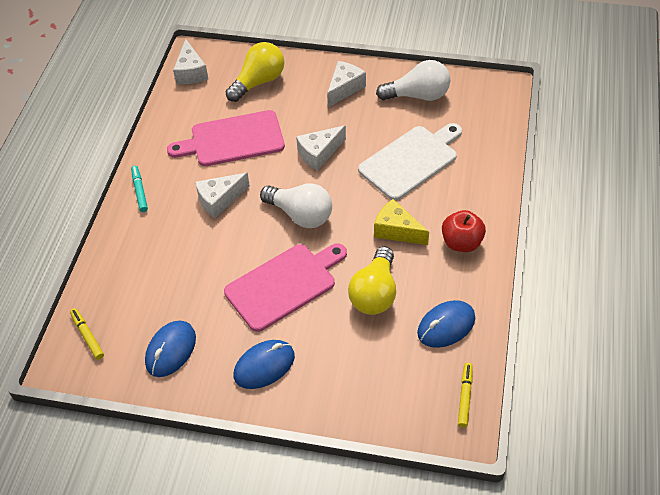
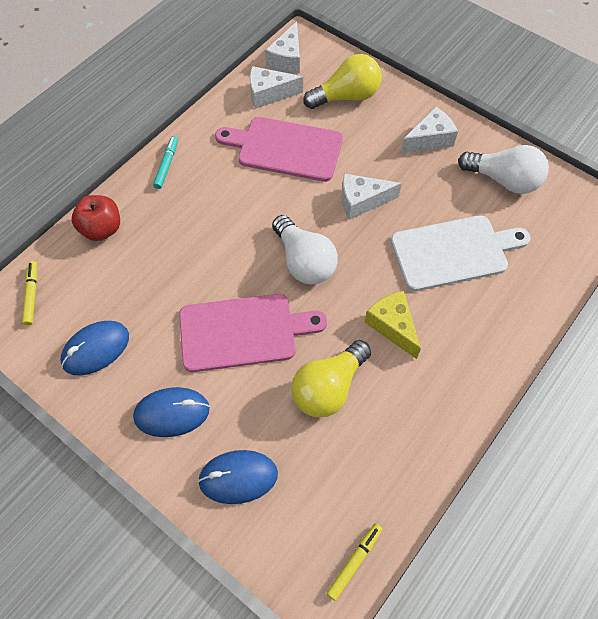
camera: 25 degrees right, 10 degrees up
white cheese [195,173,250,219] -> white cheese moved to [250,66,303,109]
blue mouse [417,300,475,348] -> blue mouse moved to [198,450,278,504]
red apple [442,210,486,252] -> red apple moved to [71,195,120,241]

